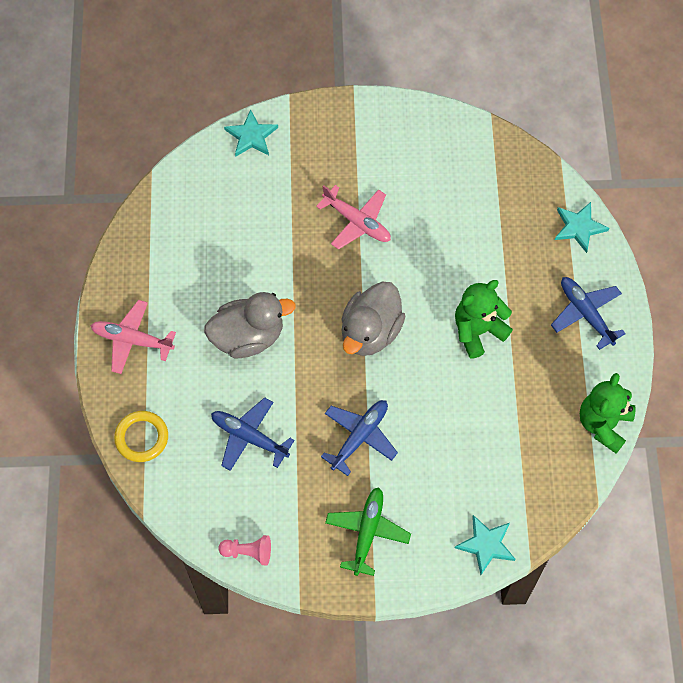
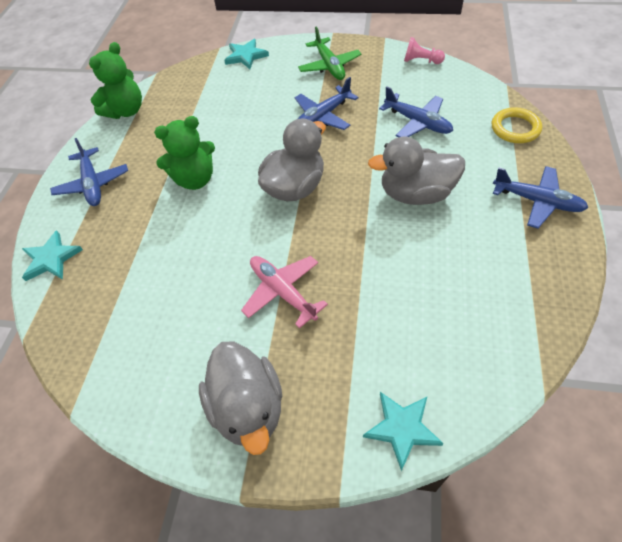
camera: 165 degrees left, 10 degrees down
pink plane [91,300,176,374] -> blue plane [493,166,588,229]
green plane [325,487,411,576] -> green plane turned 45 degrees counterclockwise [298,26,362,80]
none -> grey duck [199,342,282,455]

